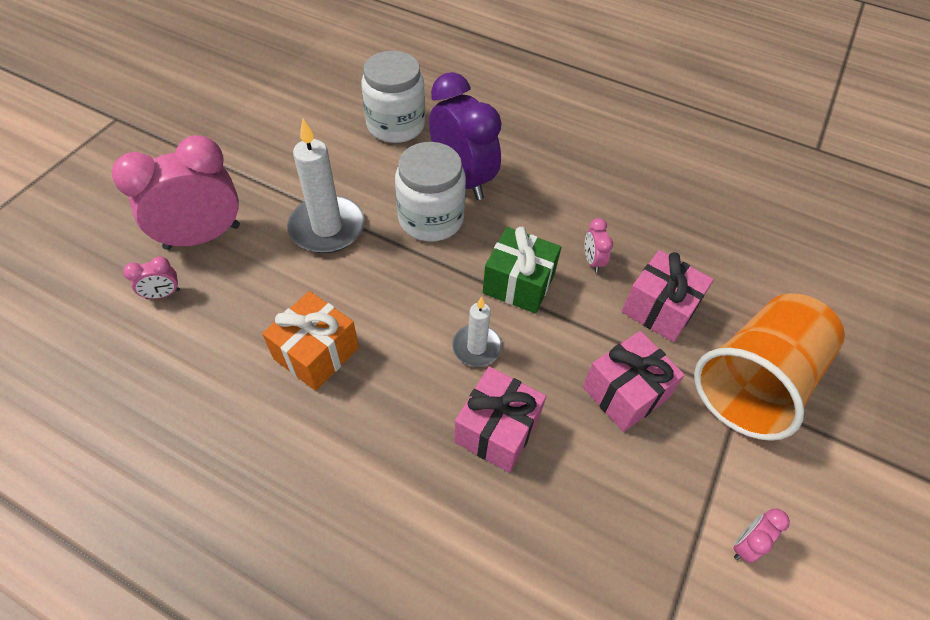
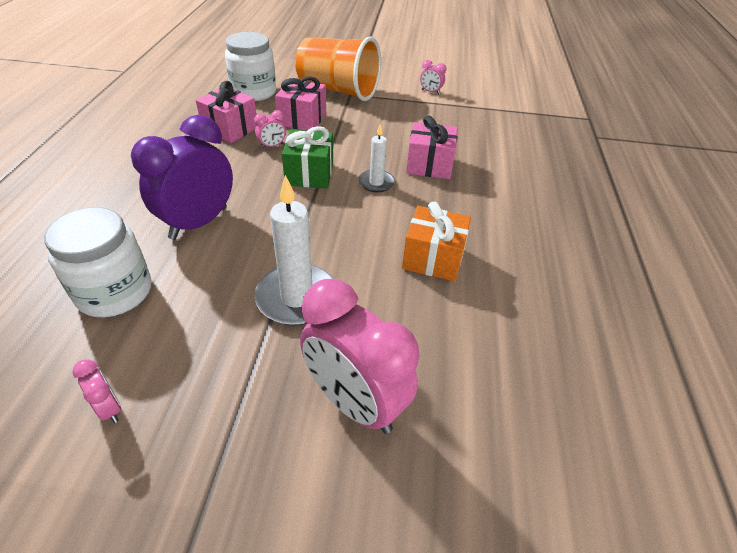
camera: 110 degrees left, 10 degrees down
pink clock [123,256,180,299] -> pink clock moved to [72,359,121,423]
white jar [395,142,466,242] -> white jar moved to [225,32,276,101]
pink gift [583,331,685,432] -> pink gift moved to [196,81,257,143]

